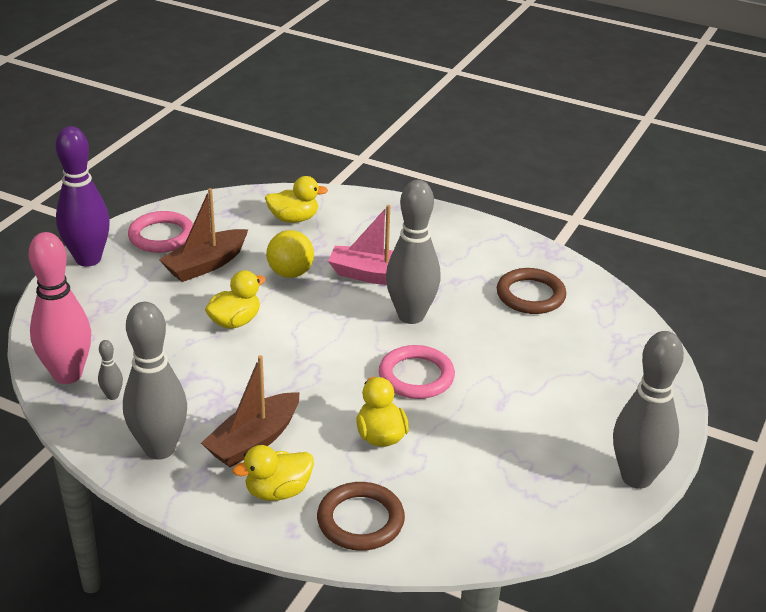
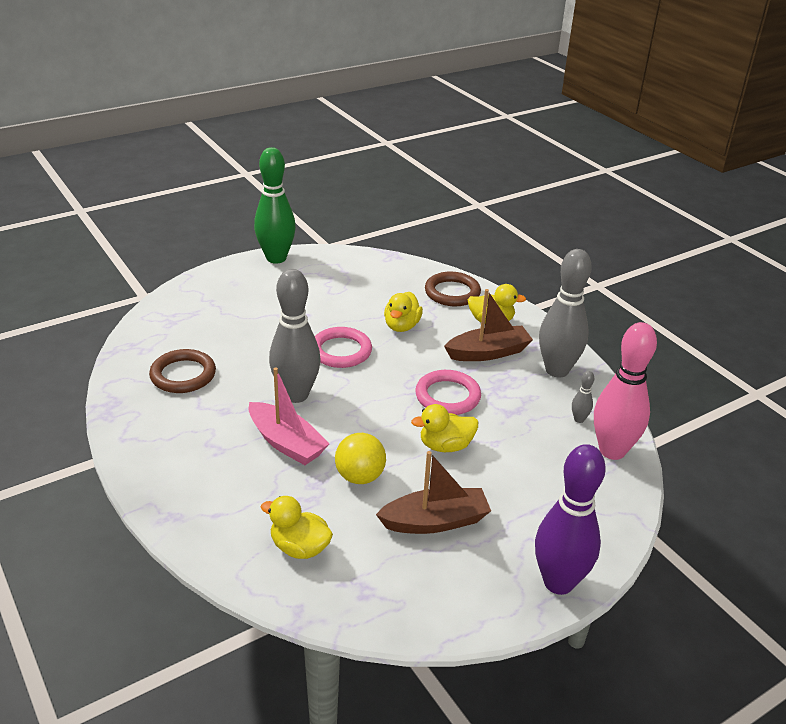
camera: 150 degrees left, 0 degrees up
pink ring [128,211,193,253] -> pink ring moved to [415,370,481,415]
grey bowling pin [613,331,684,489] -> green bowling pin [254,147,296,264]

